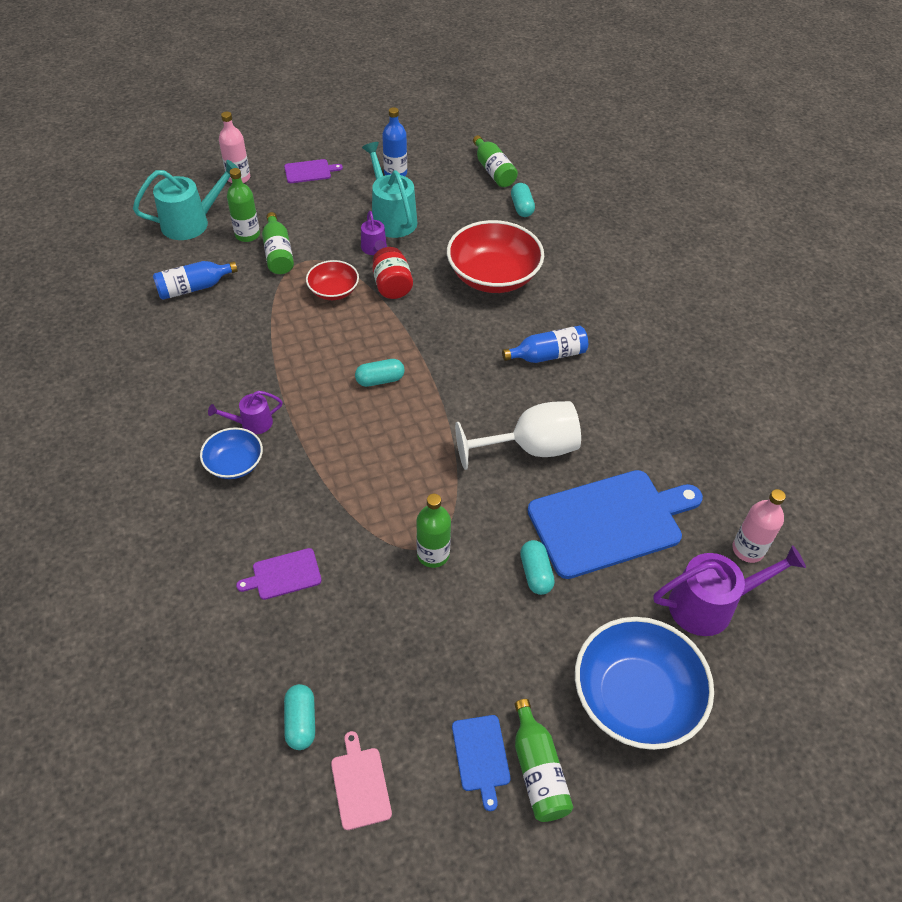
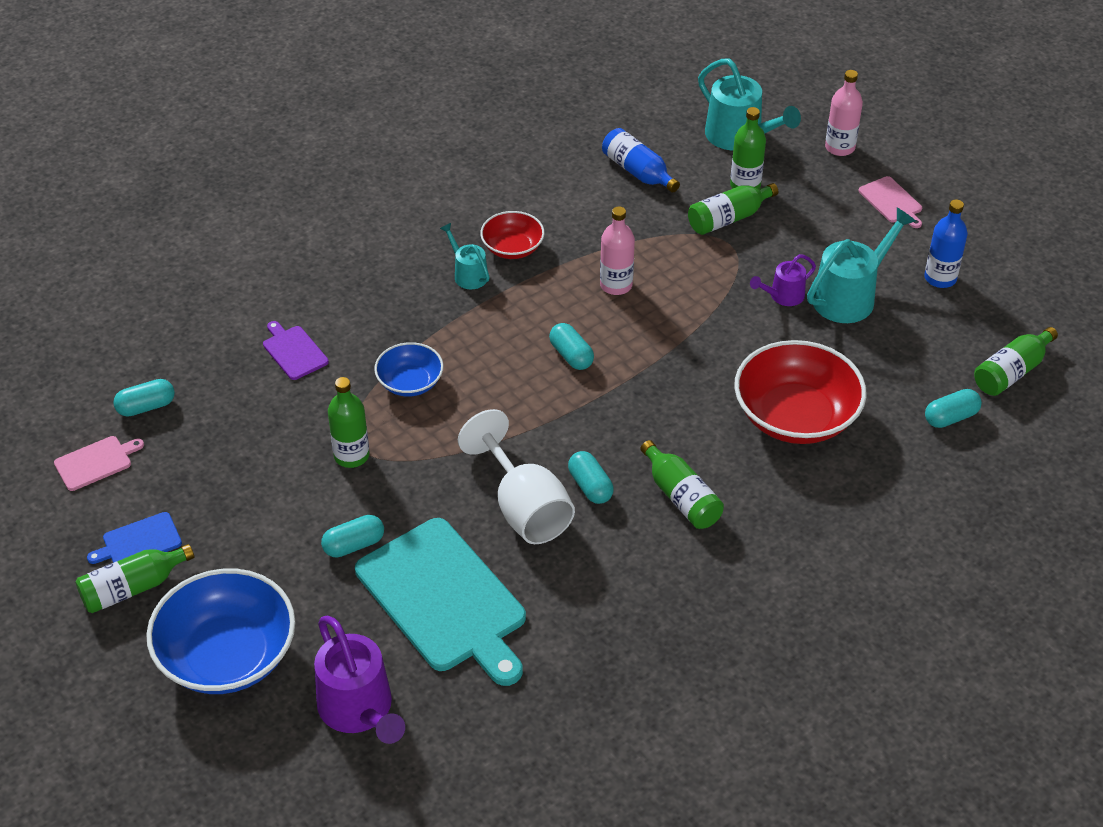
camera: 75 degrees right, 5 degrees down
blue bowl [200,427,263,479] -> blue bowl moved to [374,342,444,397]
purple watering can [208,391,283,434] -> turquoise watering can [440,223,489,289]
purple cutting board [284,159,343,183] -> pink cutting board [858,176,922,228]
red bowl [306,260,359,300] -> red bowl moved to [480,211,545,259]
red jar [372,247,413,299] -> none
blue bottle [502,326,588,363] -> green bottle [640,440,724,529]
blue cutting board [527,470,703,579] -> turquoise cutting board [355,518,526,686]
pink bottle [732,489,786,563] -> pink bottle moved to [600,206,635,295]
none -> turquoise capsule [568,451,614,504]

